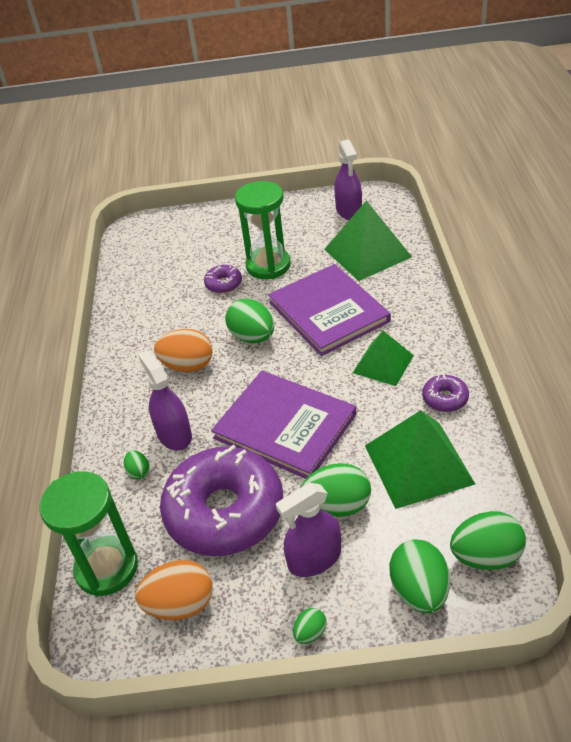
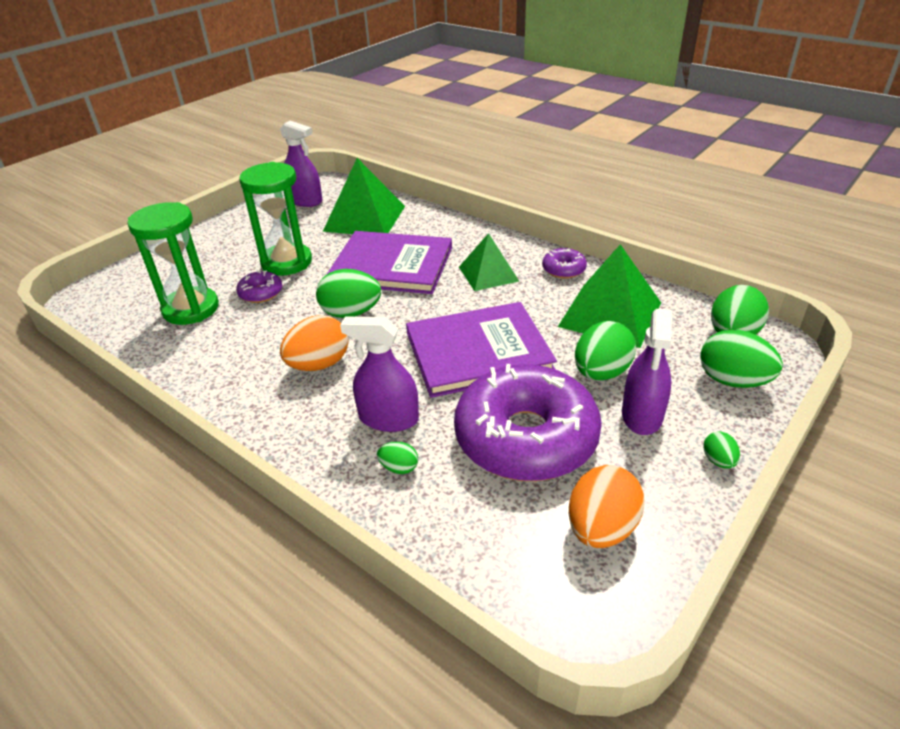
camera: 50 degrees left, 5 degrees down
green hourglass [40,471,138,597] -> green hourglass moved to [127,202,219,325]

